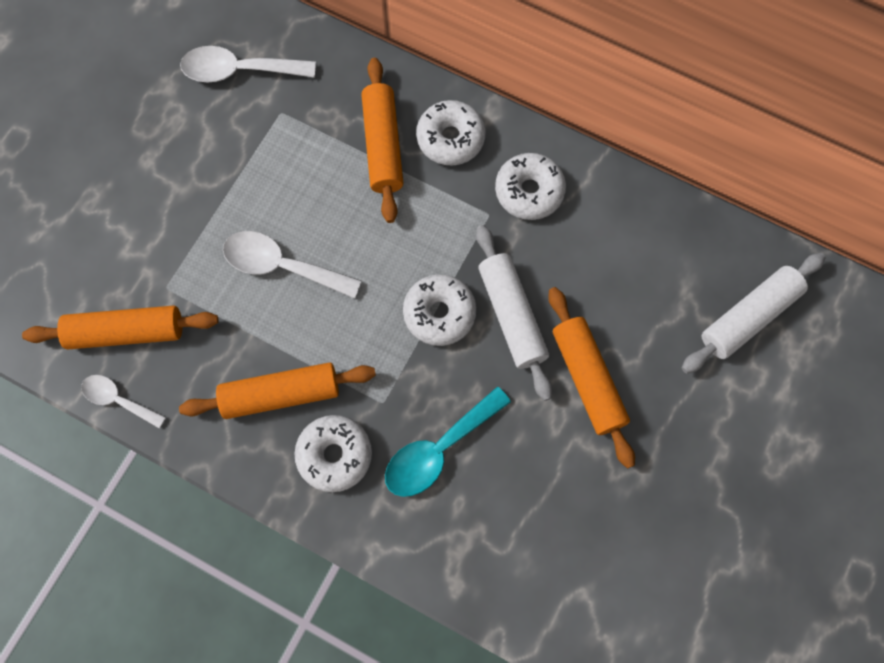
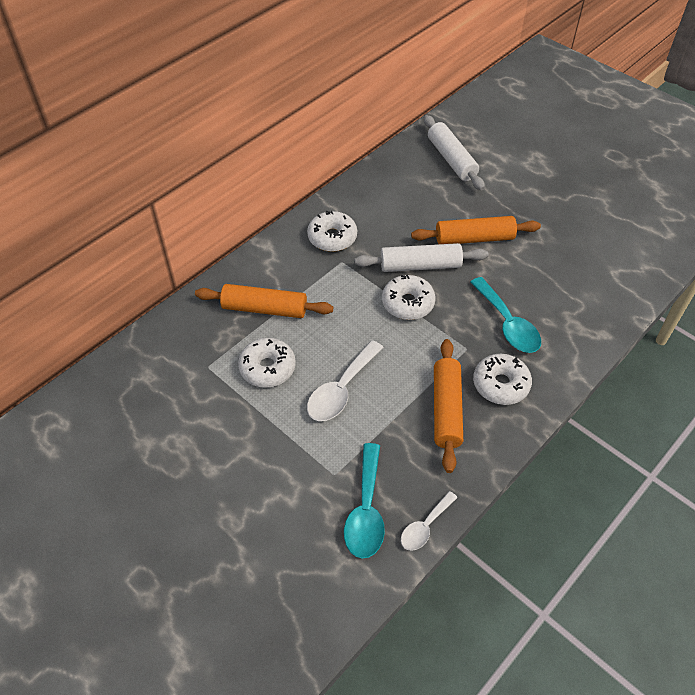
camera: 75 degrees left, 20 degrees down
orange rolling pin [22,305,219,350] -> turquoise spoon [344,443,385,558]
white spoon [180,46,316,83] -> none
white donut [416,100,486,165] -> white donut moved to [238,338,296,388]

